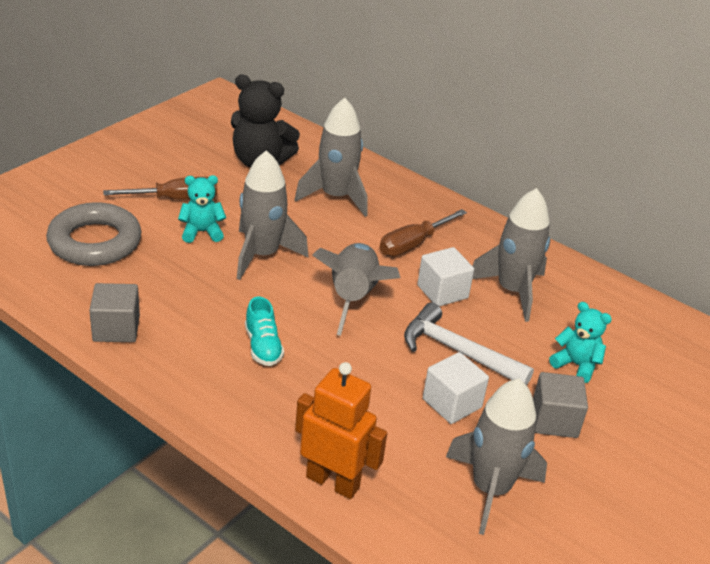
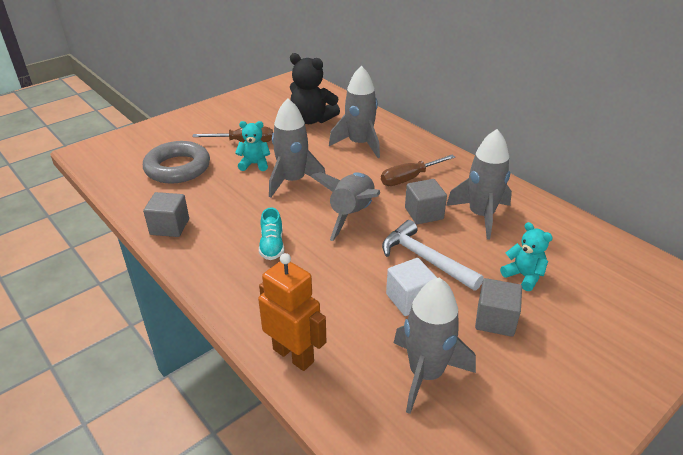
camera: 15 degrees right, 0 degrees up
white cube [417,247,474,307] -> grey cube [405,179,447,224]

